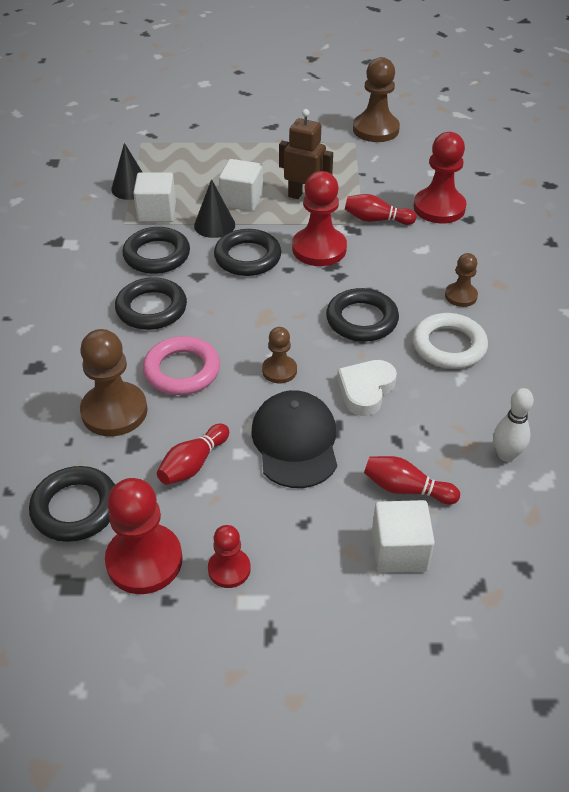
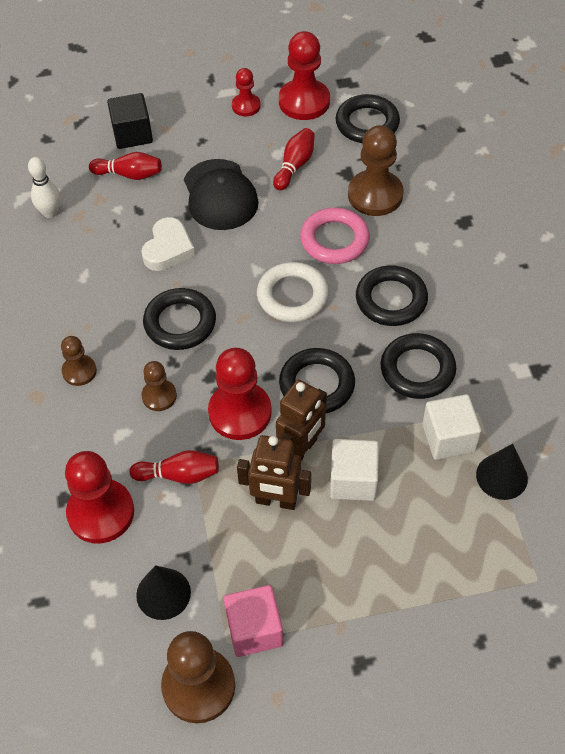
camera: 170 degrees right, 10 degrees up
black cone [194,179,235,238] -> black cone moved to [136,565,191,620]
brown pawn [262,327,297,383] -> brown pawn moved to [141,361,177,411]
white cube [372,500,435,573] -> black cube [107,93,153,149]
white ring [413,313,488,369] -> white ring moved to [257,262,329,322]
none -> pink cube [224,585,283,657]
none -> brown robot [276,380,327,461]

